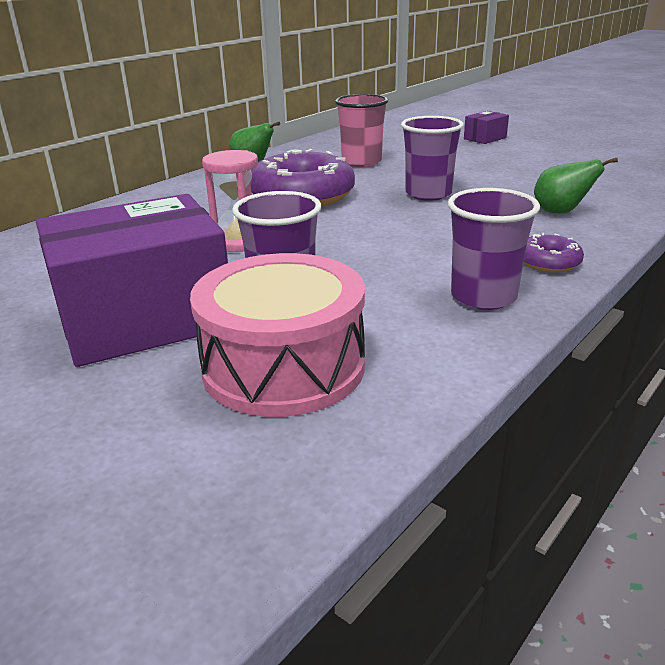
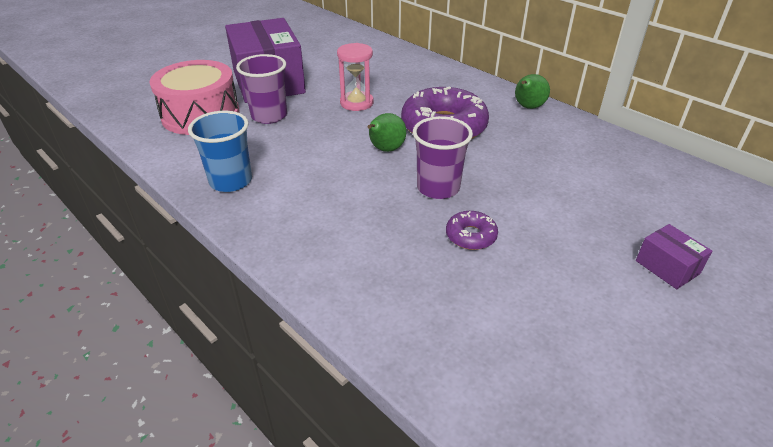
camera: 95 degrees right, 10 degrees up
pink cup [335,94,388,167] -> none
purple cup [448,188,540,310] -> blue cup [188,111,252,192]
purple donut [524,233,584,273] -> purple donut moved to [446,211,498,250]
green pear [534,158,618,213] -> green pear moved to [368,113,406,152]

